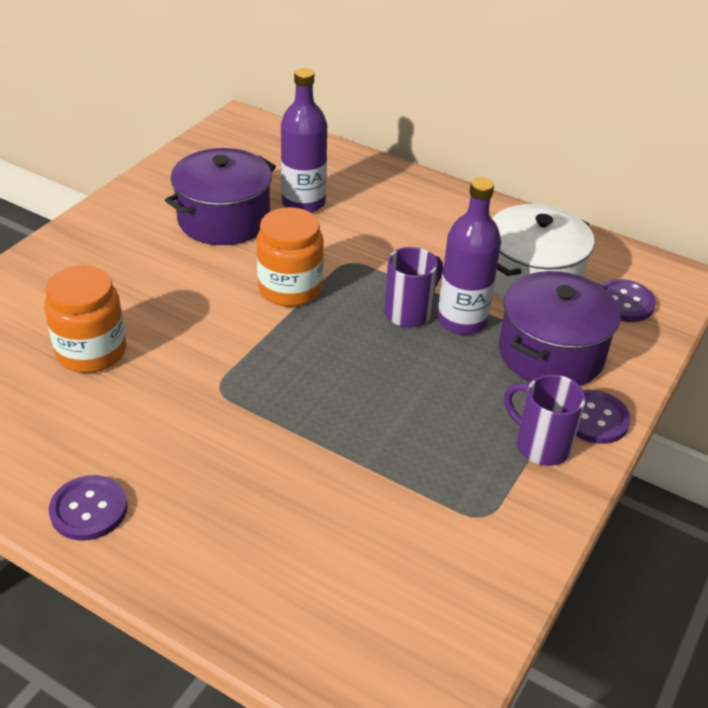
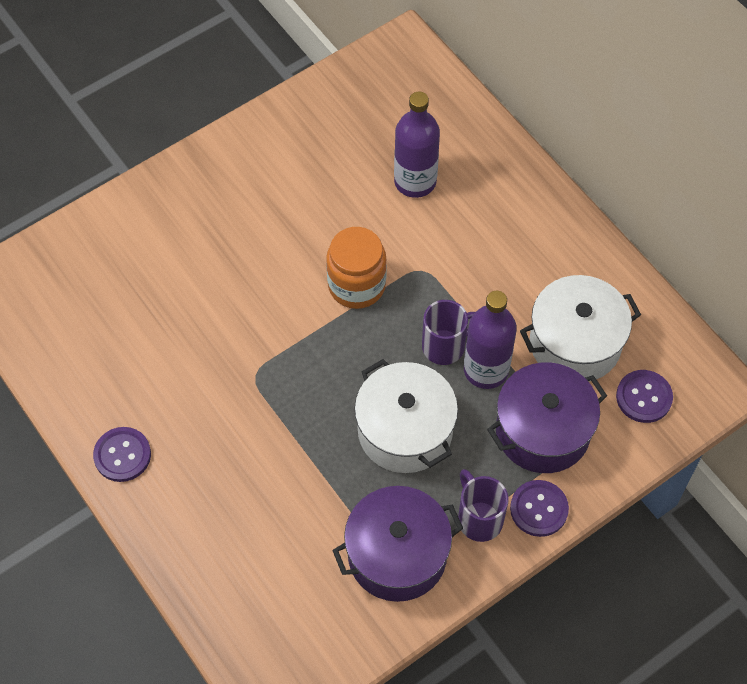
camera: 25 degrees right, 20 degrees up
orange jar [44,266,126,373] -> none
purple pot [165,148,276,245] -> purple pot moved to [332,486,463,602]
none -> white pot [355,359,458,473]

